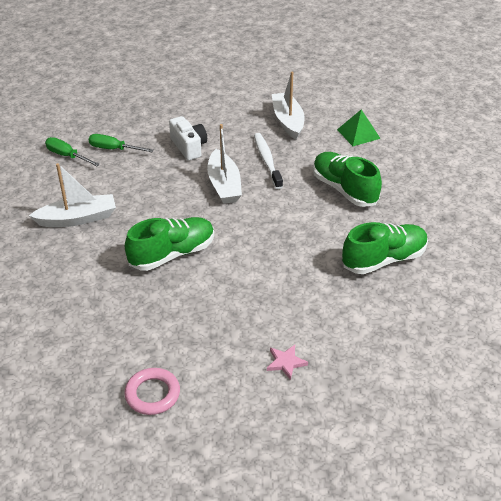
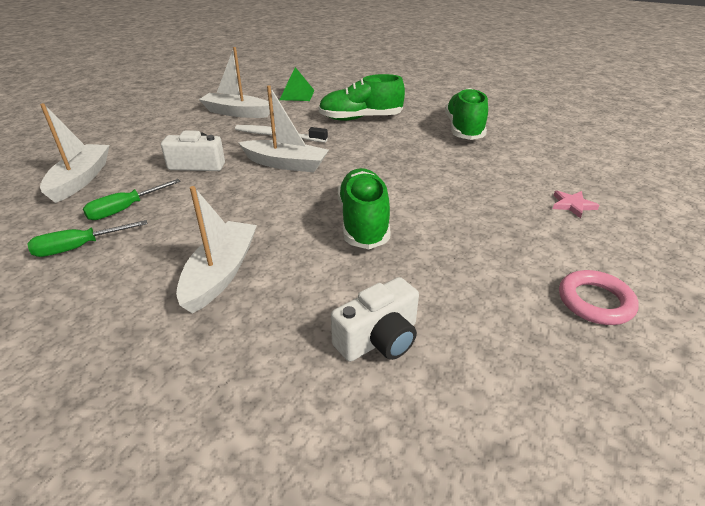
camera: 60 degrees left, 5 degrees down
none -> white boat [40,103,109,203]
none -> white camera [331,277,419,362]

